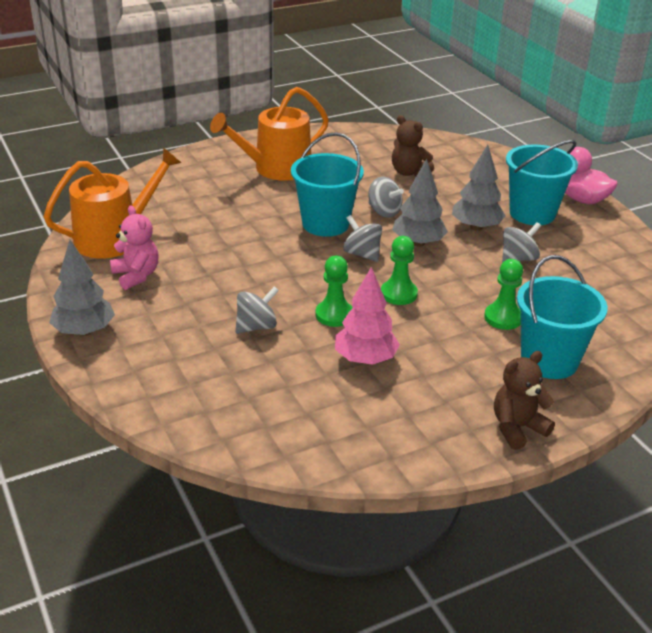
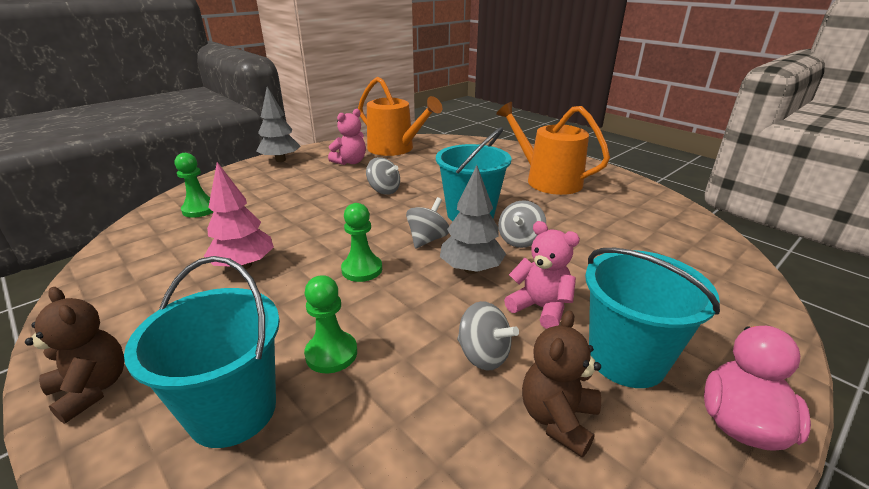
camera: 75 degrees right, 5 degrees down
grey spinning top [235,286,279,334] -> grey spinning top moved to [366,157,400,195]
green pawn [315,256,353,327] -> green pawn moved to [175,153,213,218]
brown teddy bear [392,115,434,176] -> brown teddy bear moved to [522,310,601,457]
grey tree [452,144,506,231] -> pink teddy bear [504,221,580,329]

